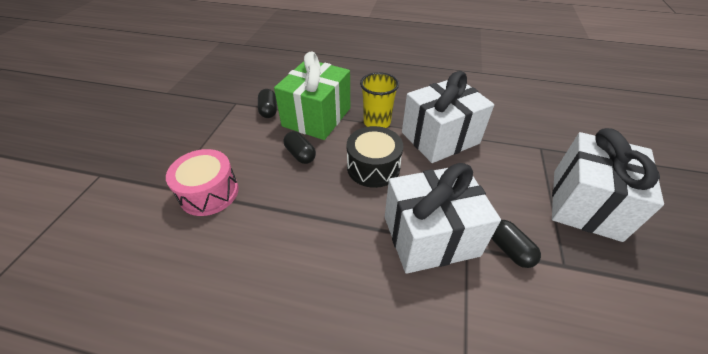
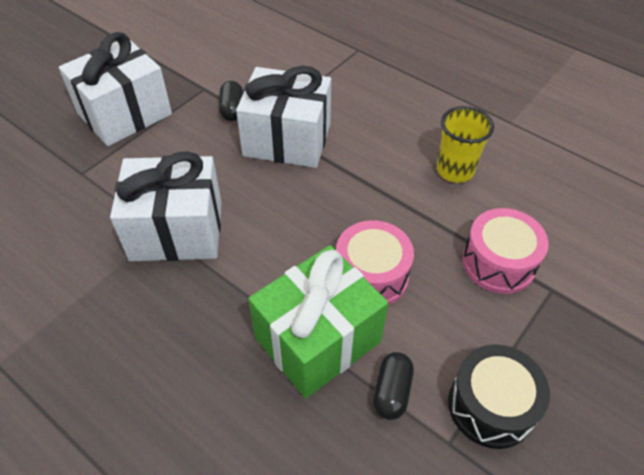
camera: 155 degrees left, 5 degrees up
black capsule [284,131,316,164] -> pink drum [336,220,414,305]
black drum [347,126,403,188] -> black drum moved to [448,344,550,449]
yellow cup [360,72,399,128] -> yellow cup moved to [437,106,494,183]

